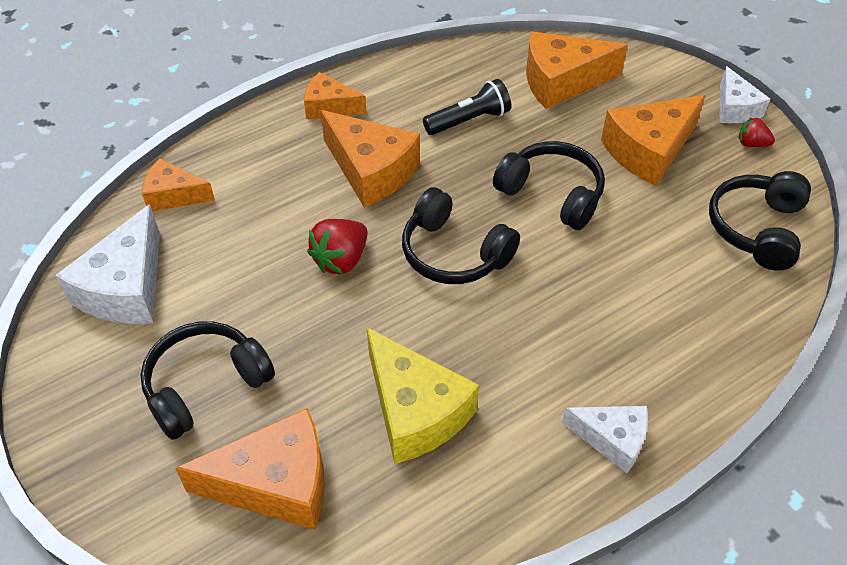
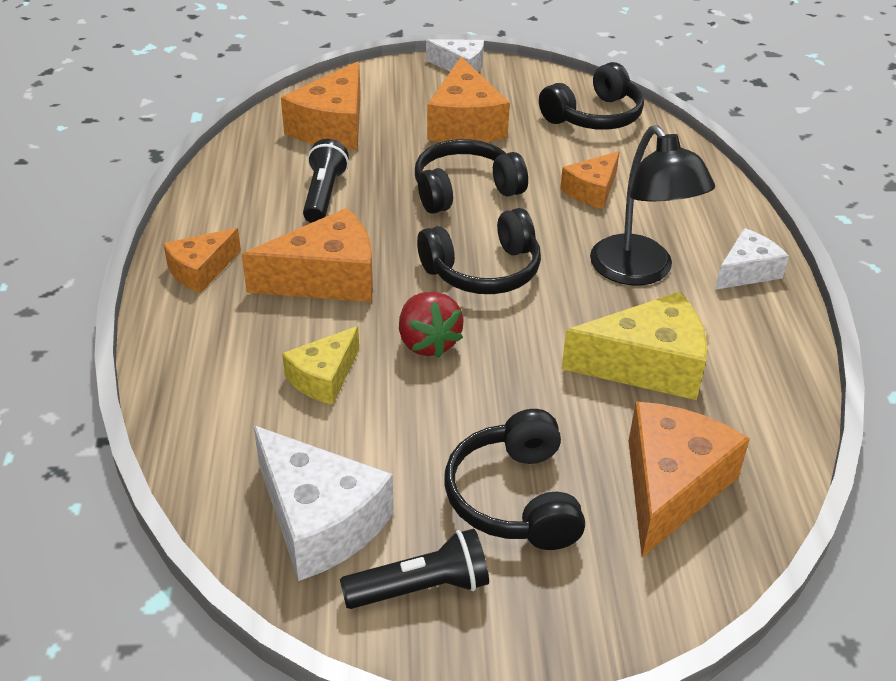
camera: 60 degrees left, 10 degrees down
orange cheese [142,158,215,211] -> orange cheese moved to [560,151,620,209]
black headphones [709,171,811,271] -> black headphones turned 90 degrees counterclockwise [539,62,644,130]
red strawberry [739,117,775,147] -> none
none -> yellow cheese [282,326,359,405]
none -> black flashlight [340,528,489,609]
none -> black lamp [590,125,715,285]

